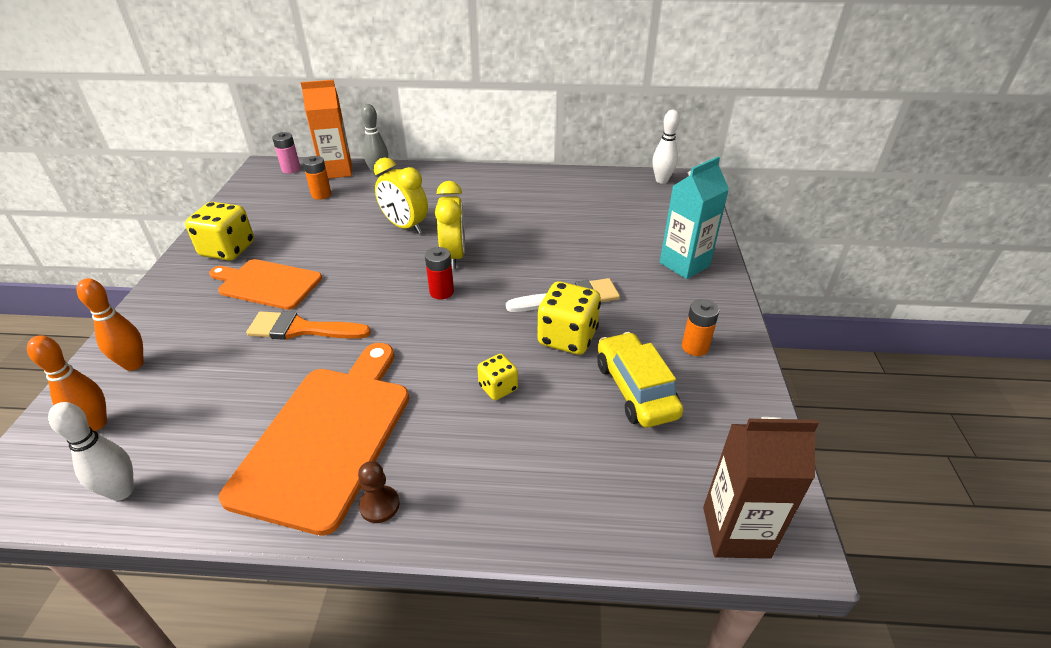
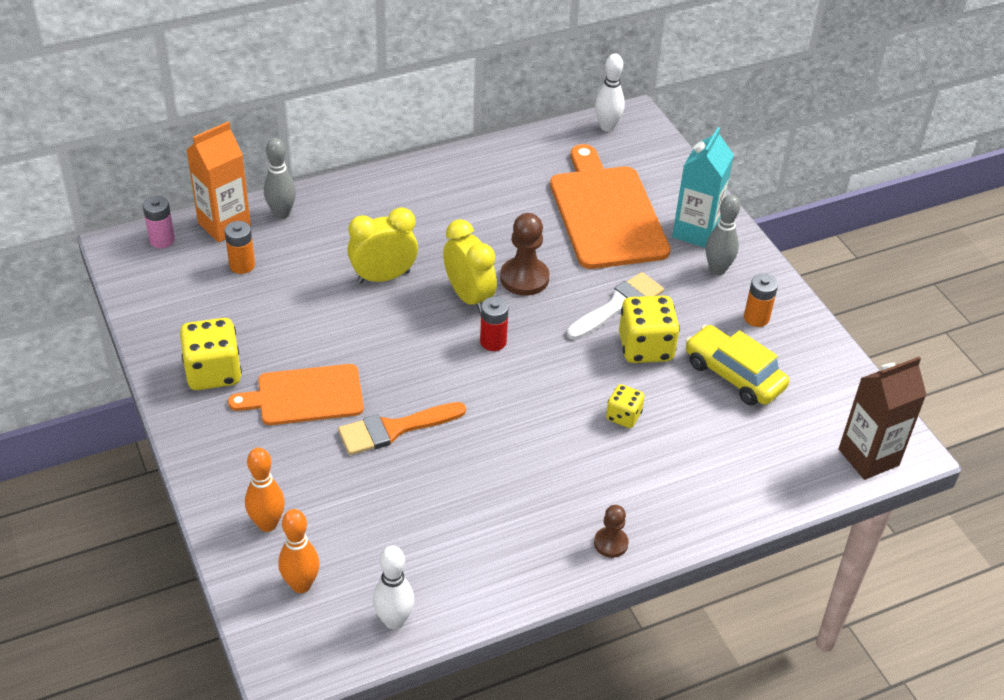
camera: 30 degrees left, 5 degrees up
orange cutting board [219,343,409,536] -> orange cutting board moved to [550,144,671,269]
yellow clock [374,157,428,234] -> yellow clock turned 150 degrees clockwise [347,207,418,284]
none -> brown pawn [500,213,549,296]
none -> grey bowling pin [705,195,740,275]

